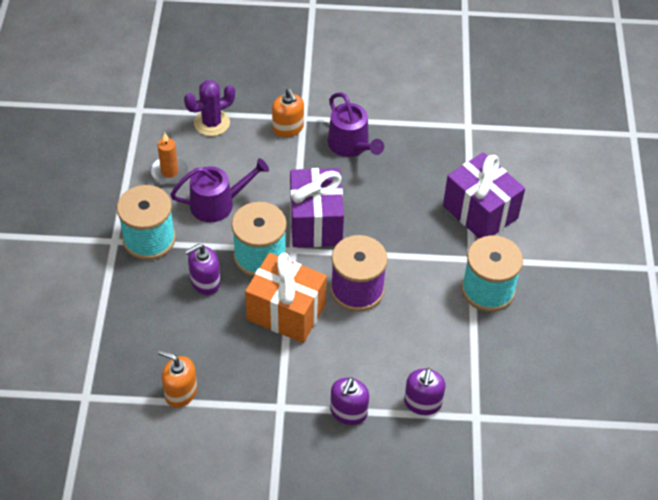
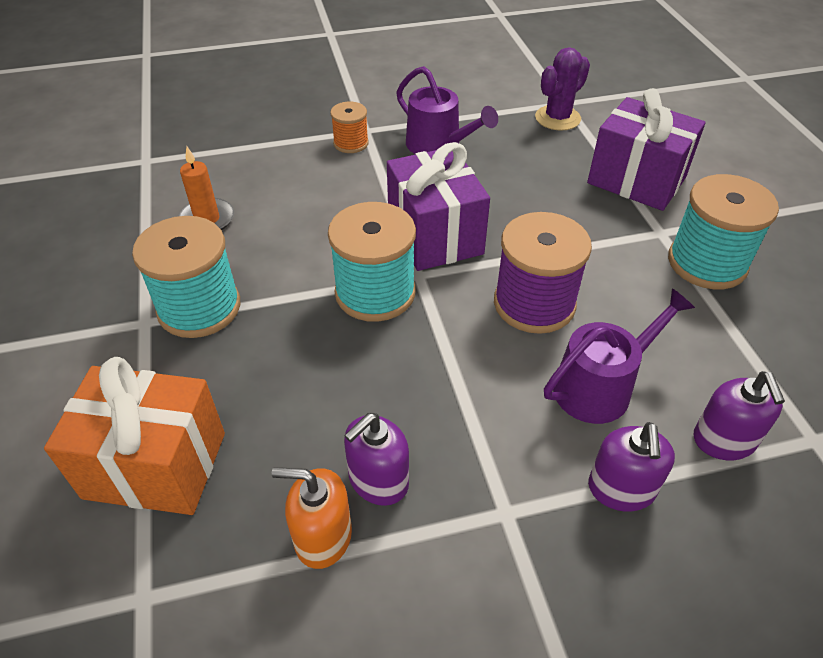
camera: 15 degrees left, 5 degrees down
purple watering can [170,158,269,222] -> purple watering can moved to [544,288,695,424]
purple cactus [184,80,235,136] -> purple cactus moved to [535,47,590,131]
purple soap dispenser [185,244,220,295] -> purple soap dispenser moved to [344,413,409,506]
orange gift [245,253,327,343] -> orange gift moved to [44,357,225,515]
orange soap dispenser [272,88,304,137] -> orange spool [330,101,369,153]

